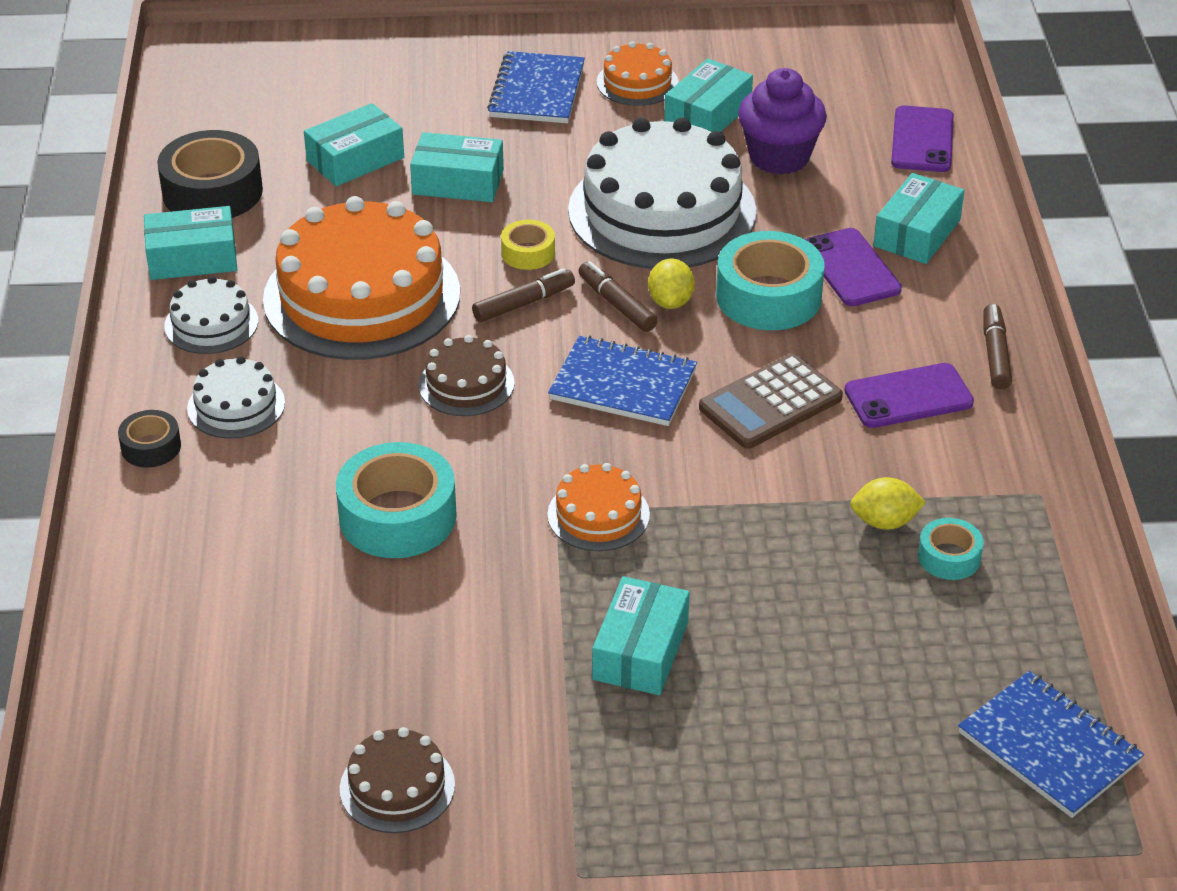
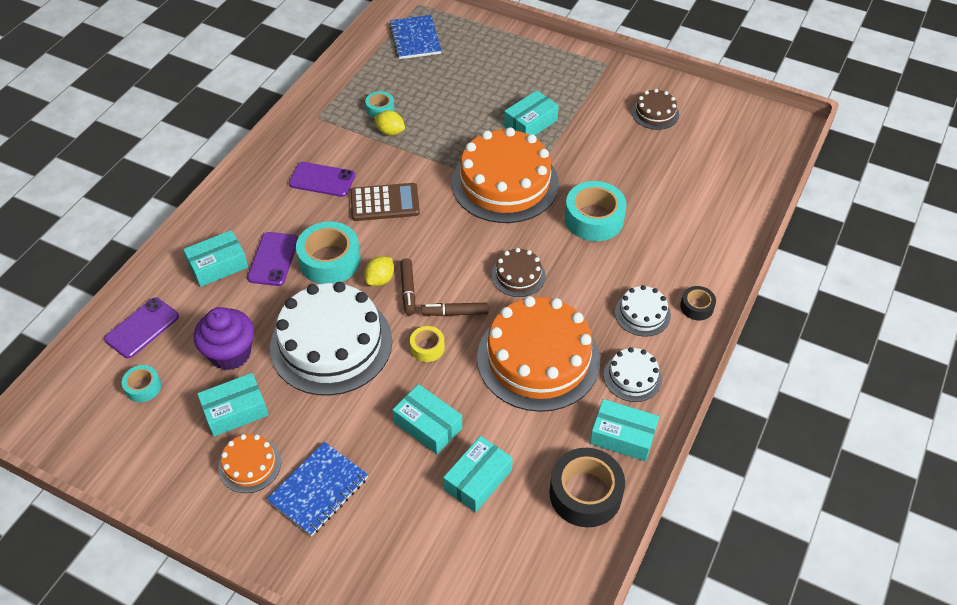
camera: 150 degrees left, 10 degrees up
turquoise box [304,103,404,186] -> turquoise box turned 45 degrees counterclockwise [443,436,513,513]
orange cake [547,463,650,551] -> orange cake [452,127,559,223], size x2.14
blue notebook [548,336,697,426] -> none
brown marker [984,304,1012,390] -> none
none -> turquoise tape [122,365,161,402]

